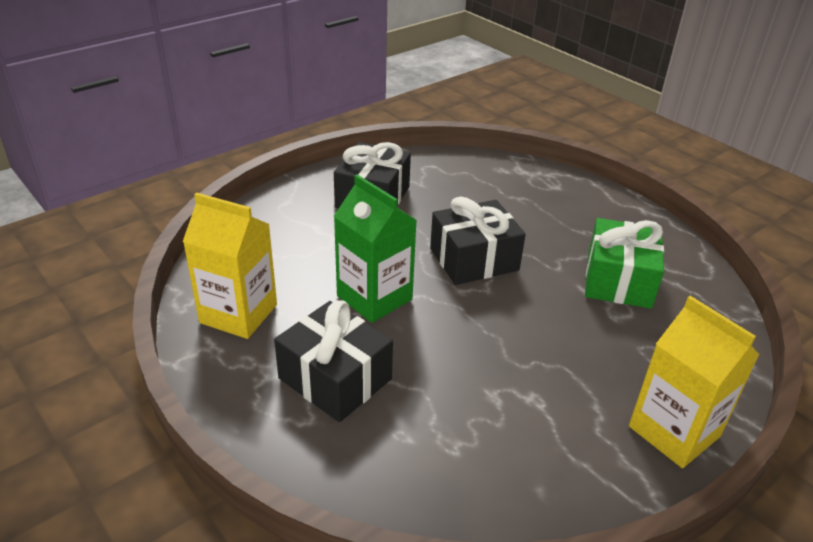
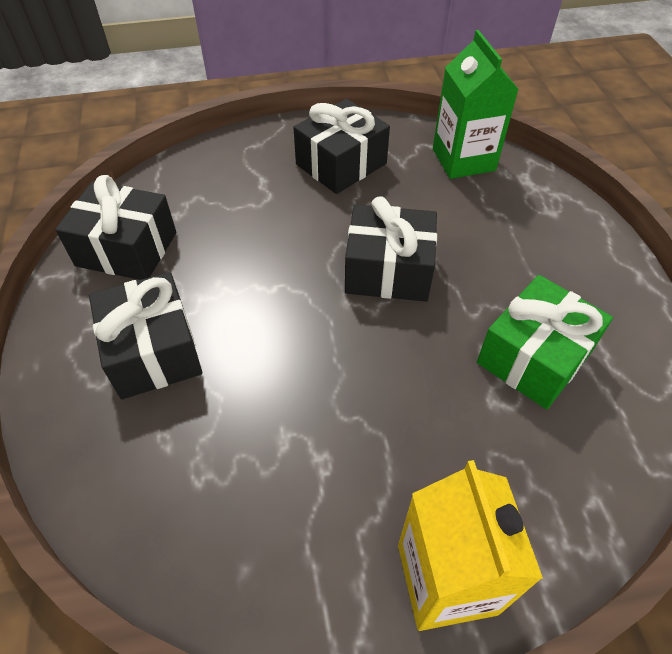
camera: 30 degrees right, 15 degrees up
yellow carton [183,192,277,339] -> black gift [55,175,176,280]
green carton [334,174,417,323] -> green carton moved to [433,30,519,179]

